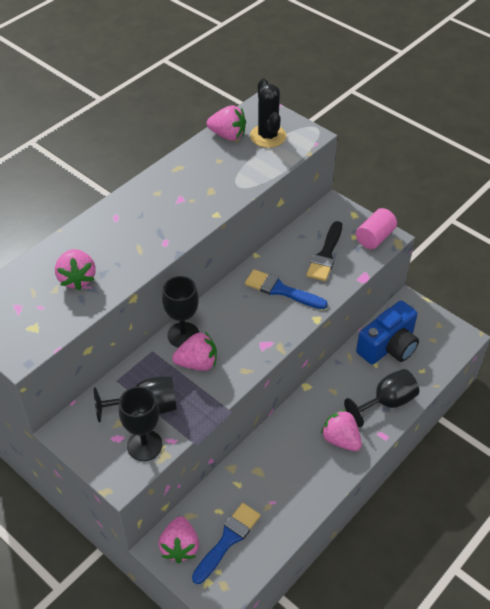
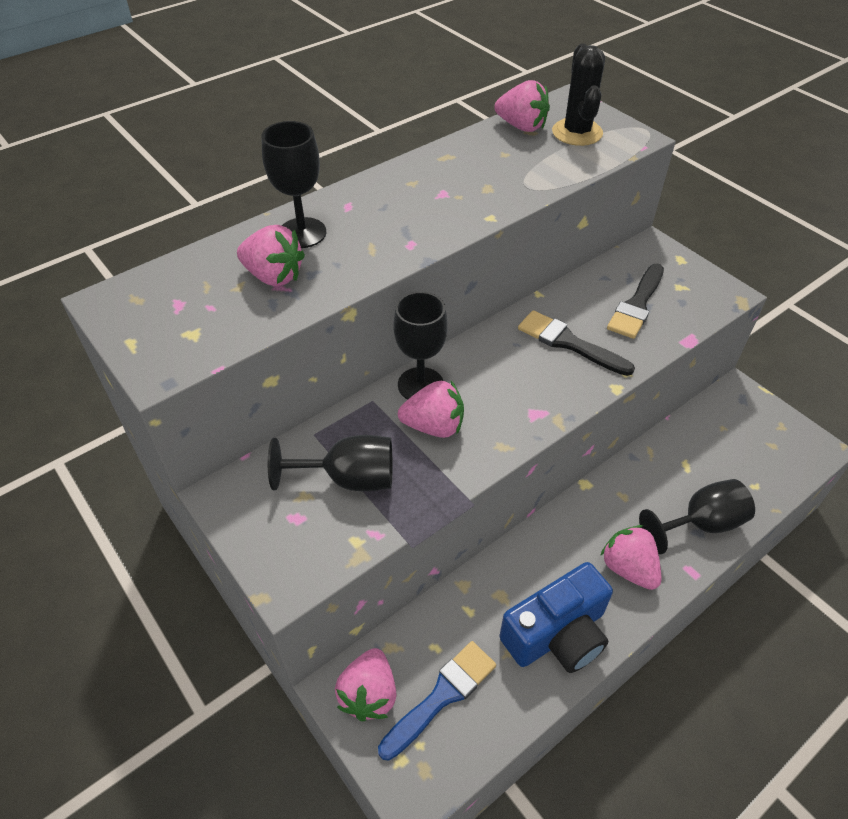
camera: 10 degrees right, 0 degrees up
pink strawberry [55,249,96,290] -> pink strawberry turned 60 degrees counterclockwise [237,225,305,286]
black goblet [119,386,163,461] -> black goblet moved to [261,121,326,248]
blue brush [245,269,328,309] -> black brush [518,310,635,376]
pink cylinder [356,208,397,249] -> none
blue camera [356,300,419,365] -> blue camera moved to [499,562,613,673]

